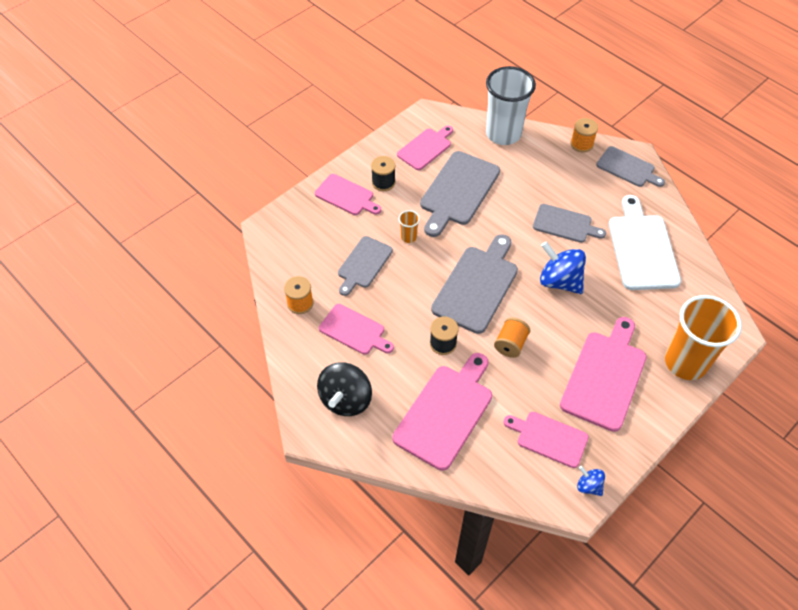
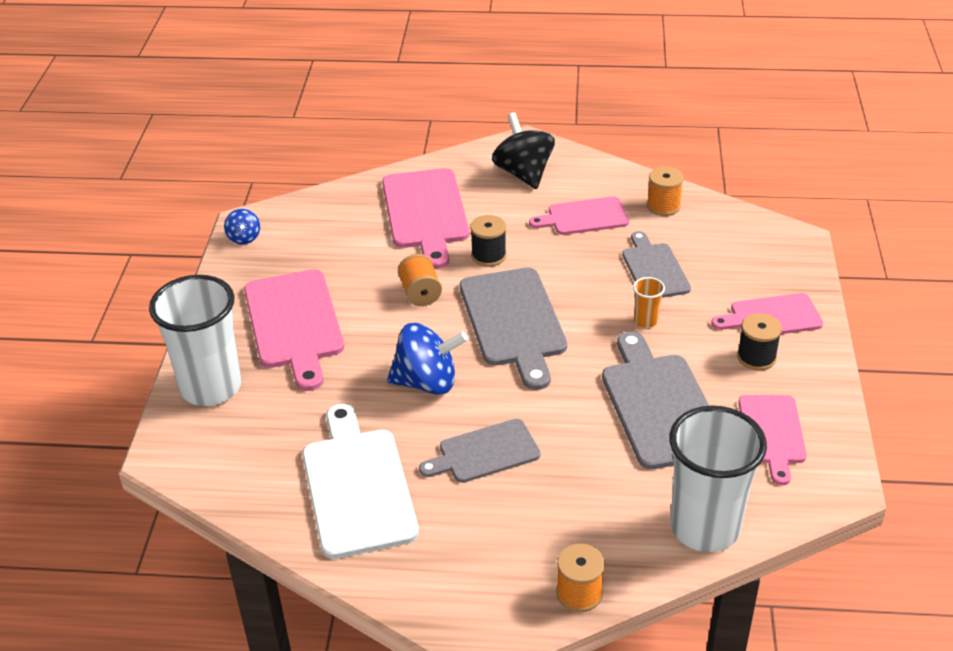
camera: 140 degrees right, 15 degrees down
pink cutting board [503,412,589,468] -> none
blue spinning top [577,466,605,496] -> blue spinning top turned 75 degrees clockwise [224,209,260,244]
grey cutting board [596,146,665,187] -> none
white cutting board [609,195,681,290] -> white cutting board turned 150 degrees counterclockwise [302,404,419,559]
orange cup [665,295,742,380] -> white cup [149,275,241,406]

